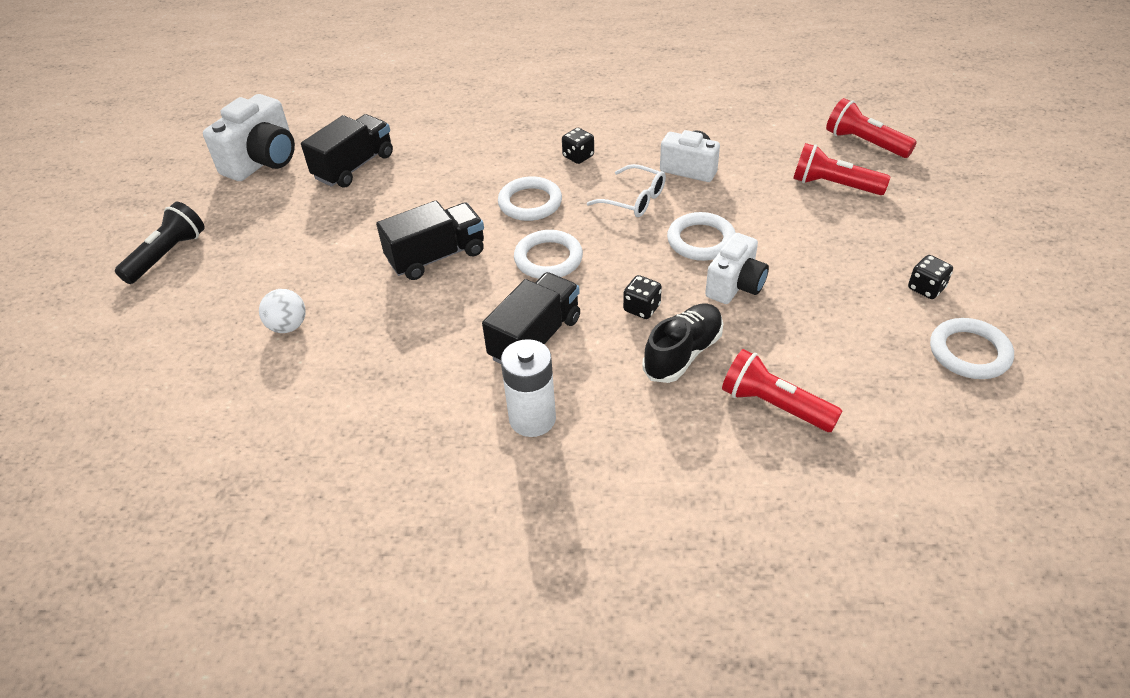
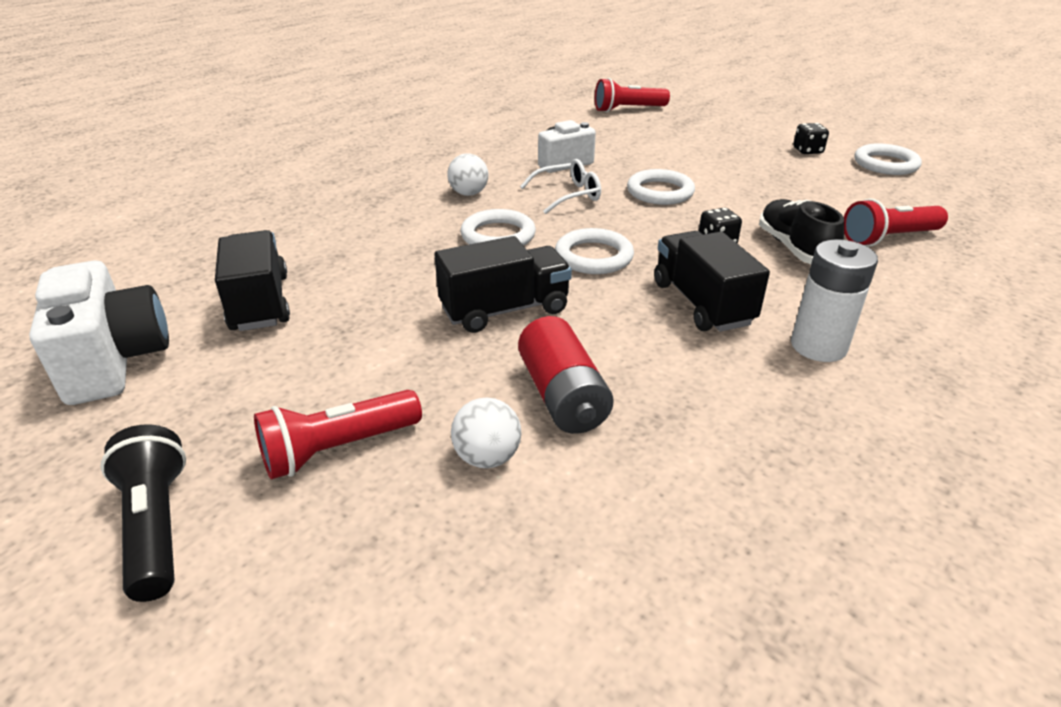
camera: 55 degrees left, 10 degrees down
black truck [376,200,484,280] -> black truck turned 60 degrees clockwise [435,236,572,333]
black dice [562,128,594,164] -> white ball [447,153,488,196]
white camera [705,233,769,304] -> none
red flashlight [793,143,890,195] -> red flashlight moved to [254,390,422,479]
none -> red battery [518,316,614,434]

